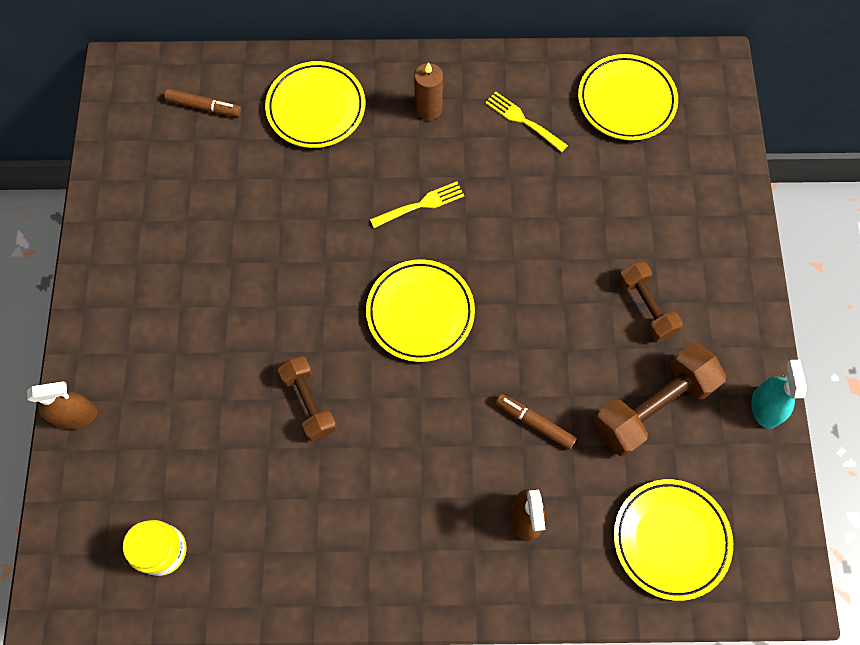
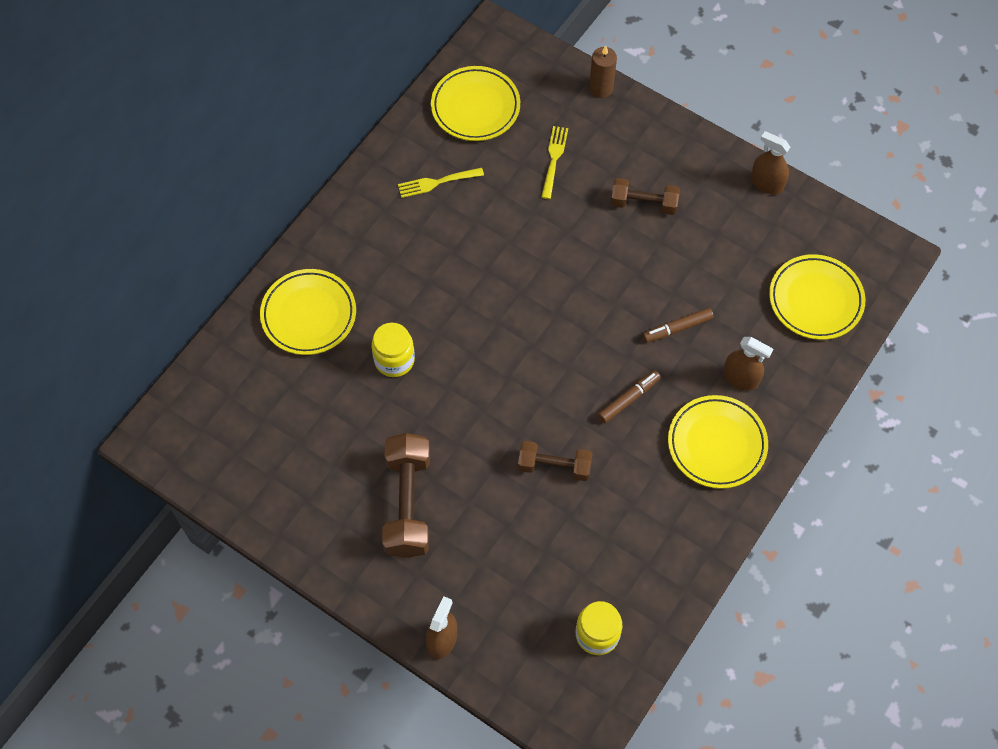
camera: 55 degrees left, 5 degrees down
brown marker [164,89,241,117] -> brown marker moved to [598,370,661,423]
yellow plate [366,259,475,362] -> yellow plate moved to [668,395,768,489]
yellow fork [370,182,465,228] -> yellow fork moved to [541,126,568,199]
brown candle [414,62,443,120] -> brown candle moved to [589,45,617,98]
brown dumbbell [593,343,726,457] -> brown dumbbell moved to [382,433,430,558]
turquoise spray bottle [751,360,807,429] -> brown spray bottle [751,131,790,194]
none -> yellow jar [372,323,415,377]

